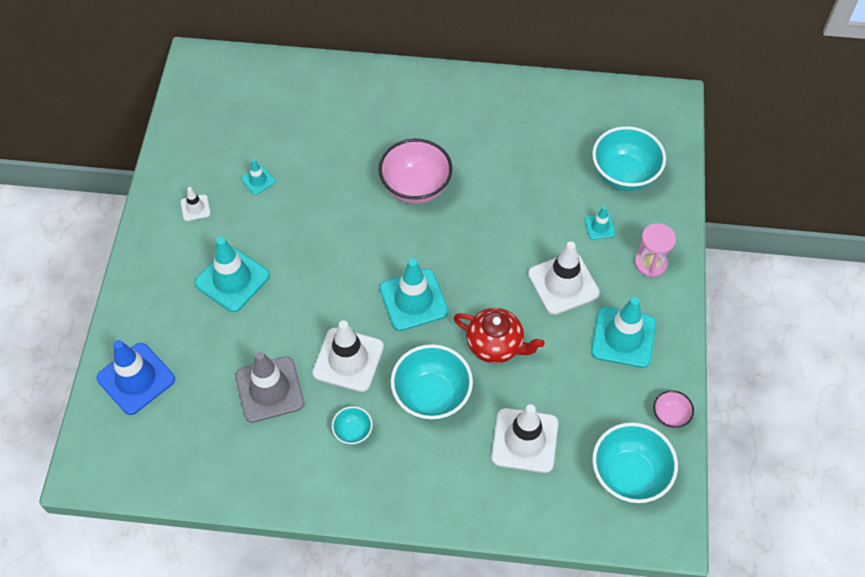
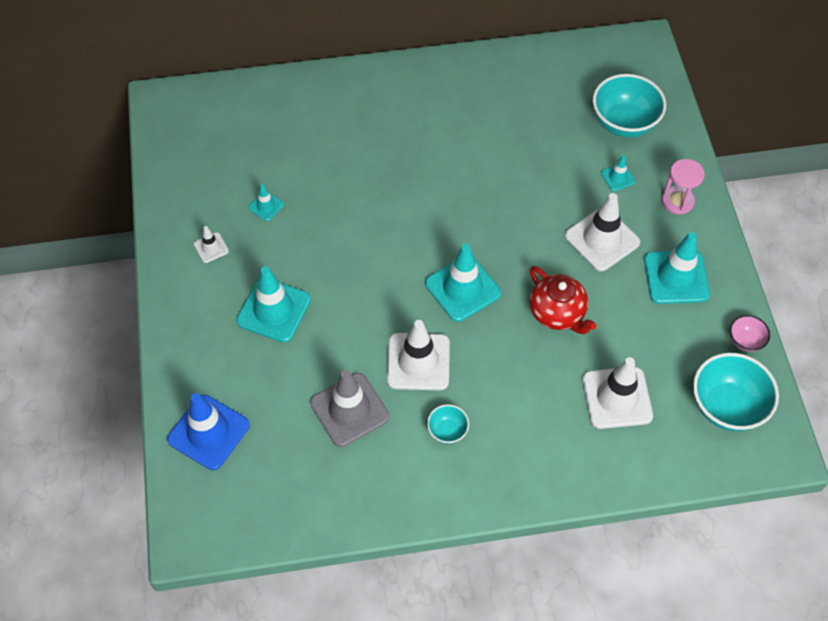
camera: 15 degrees left, 0 degrees up
pink bowl [378,138,452,204] -> none
turquoise bowl [391,344,473,421] -> none
red teapot [454,308,545,363] -> red teapot turned 45 degrees clockwise [530,266,597,334]

